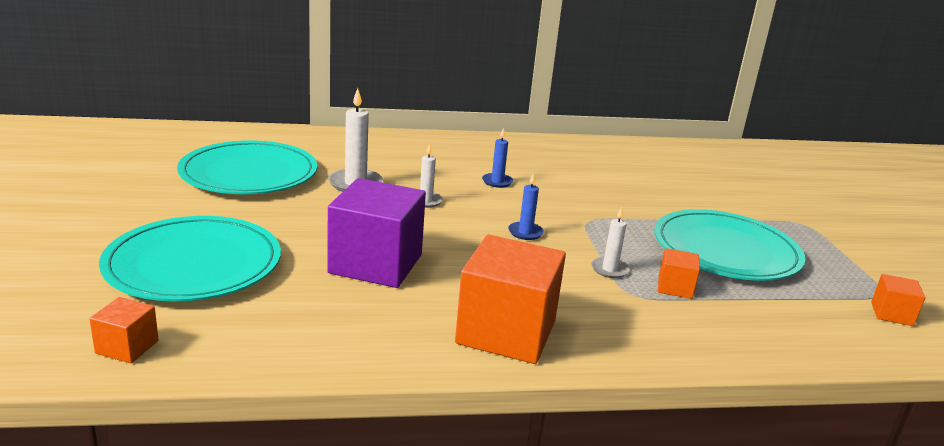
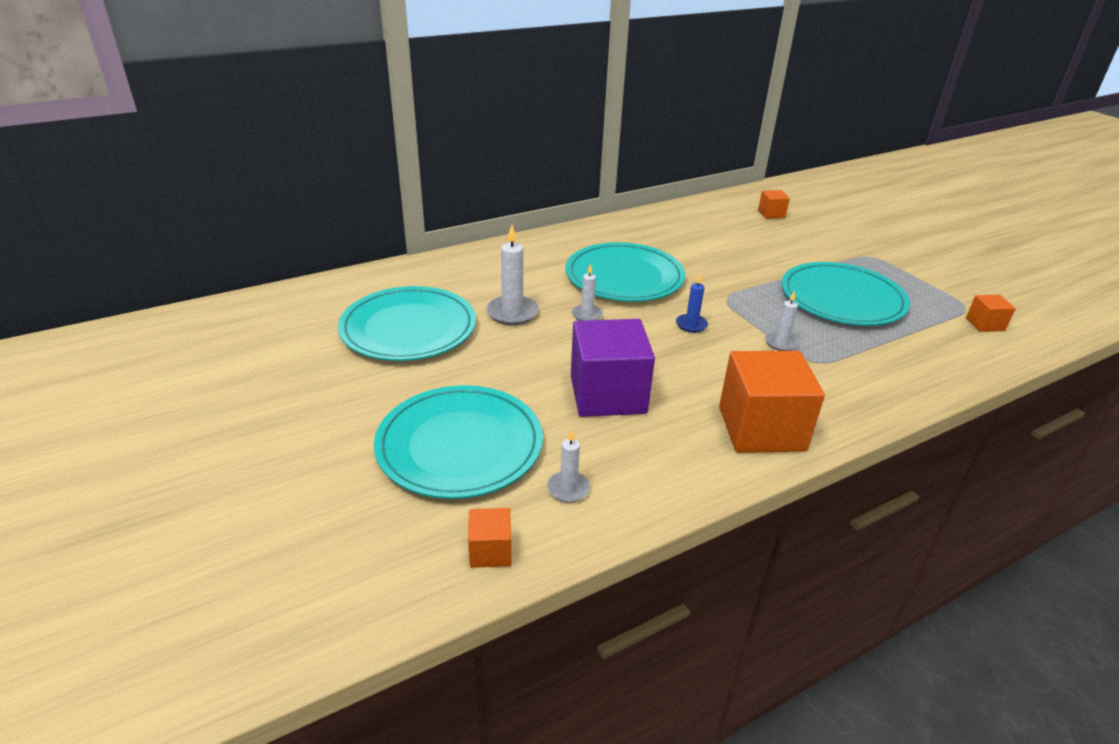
camera: 20 degrees left, 10 degrees up
blue candle [482,128,513,188] -> turquoise plate [566,242,685,301]
orange cube [658,248,700,299] -> orange cube moved to [758,190,790,219]
none -> white candle [547,429,590,502]

